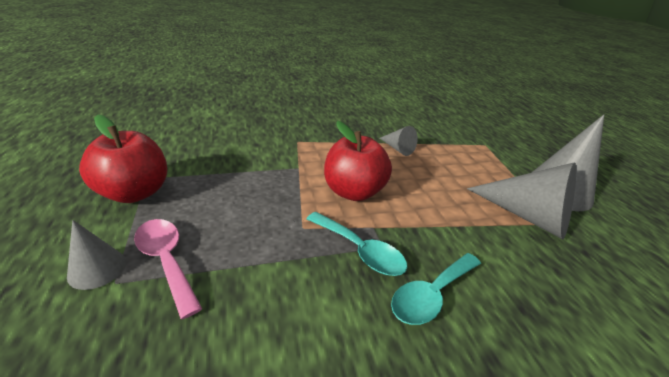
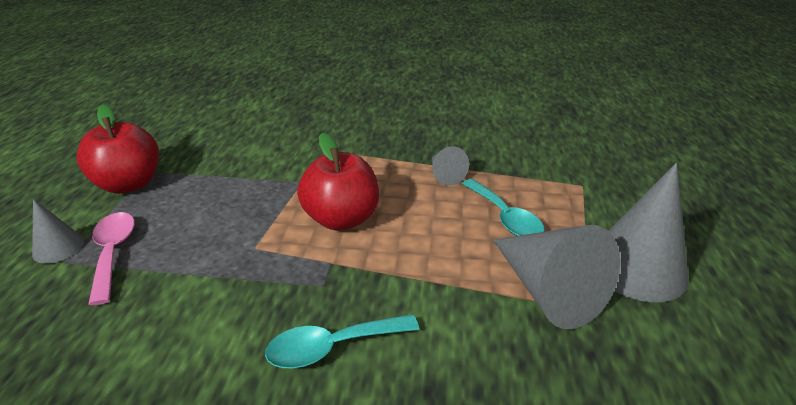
camera: 25 degrees right, 0 degrees up
turquoise spoon [307,212,407,276] -> turquoise spoon moved to [461,179,545,236]

